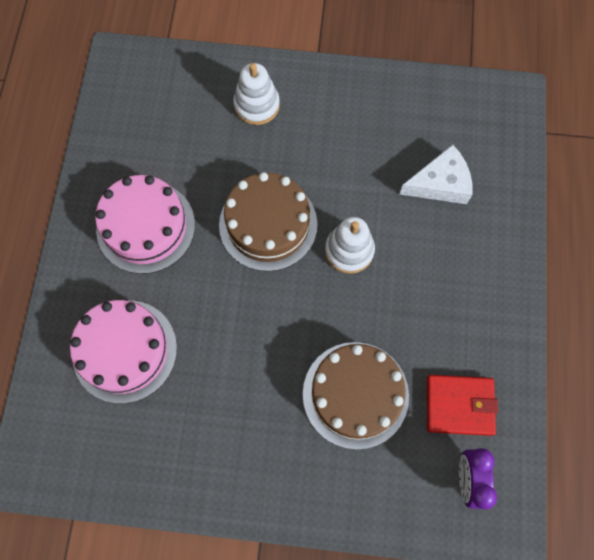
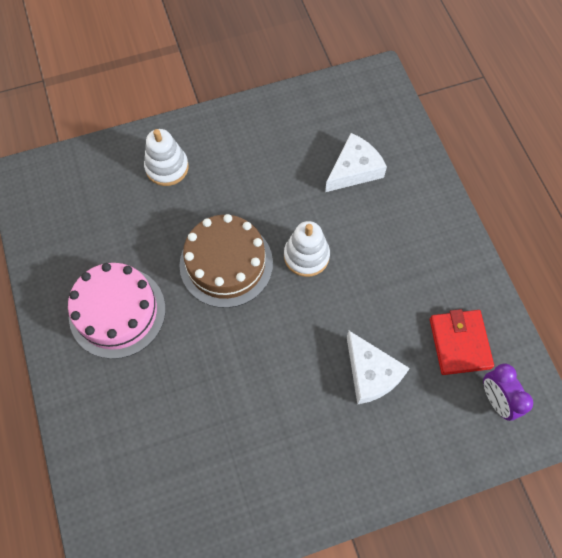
camera: 25 degrees left, 5 degrees down
pink cake [70,300,177,403] -> none
brown cake [303,342,409,450] -> white cheese [347,331,410,405]
red wallet [427,375,498,436] -> red wallet turned 75 degrees counterclockwise [430,309,494,375]

